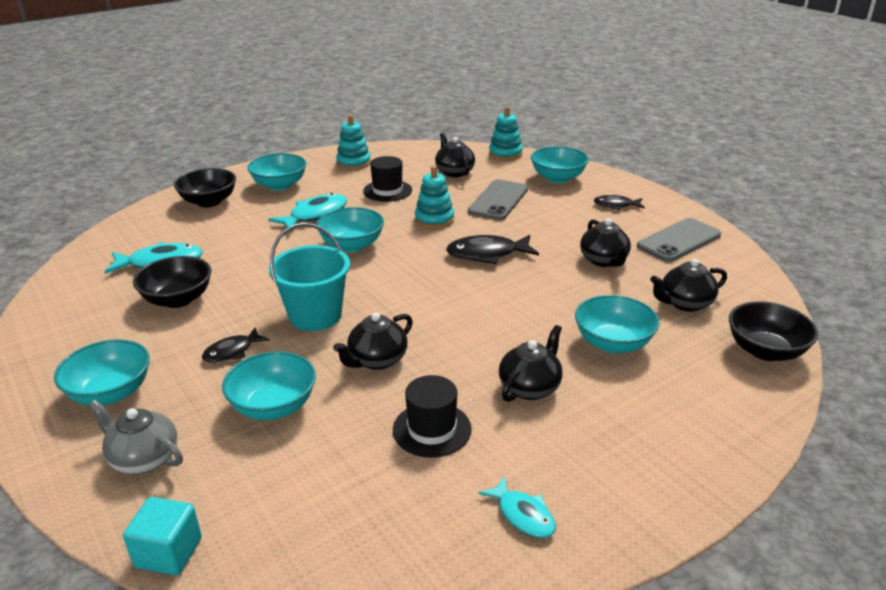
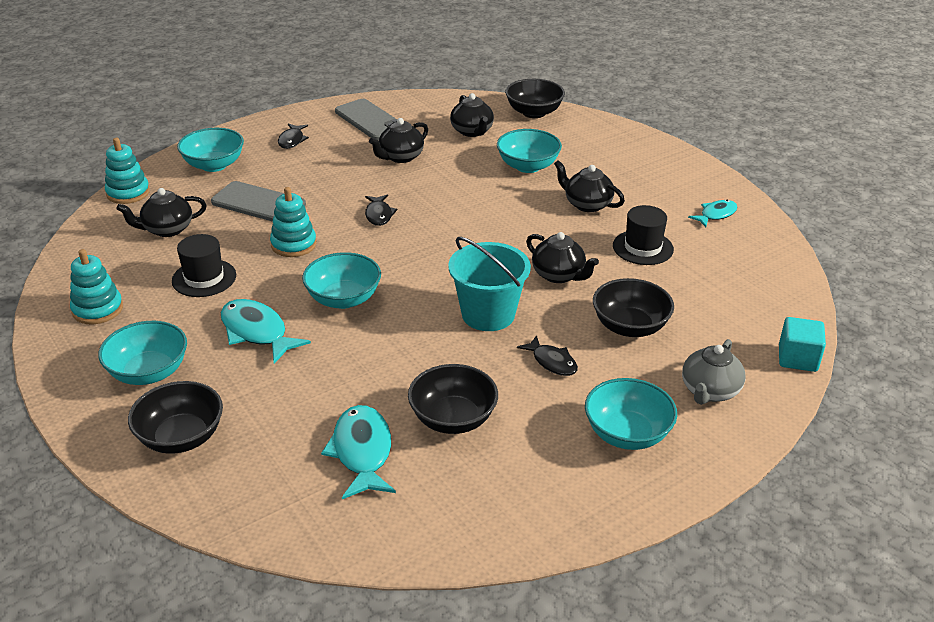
camera: 90 degrees left, 5 degrees up
turquoise bowl [222,351,316,420] -> black bowl [593,278,674,337]
black fish [446,235,539,265] -> black fish [365,194,397,226], size x0.61
black teapot [580,218,631,267] -> black teapot turned 150 degrees clockwise [369,118,428,163]

